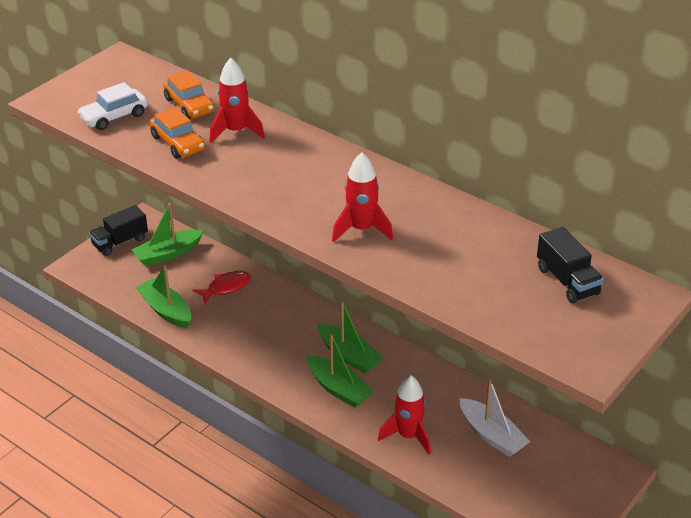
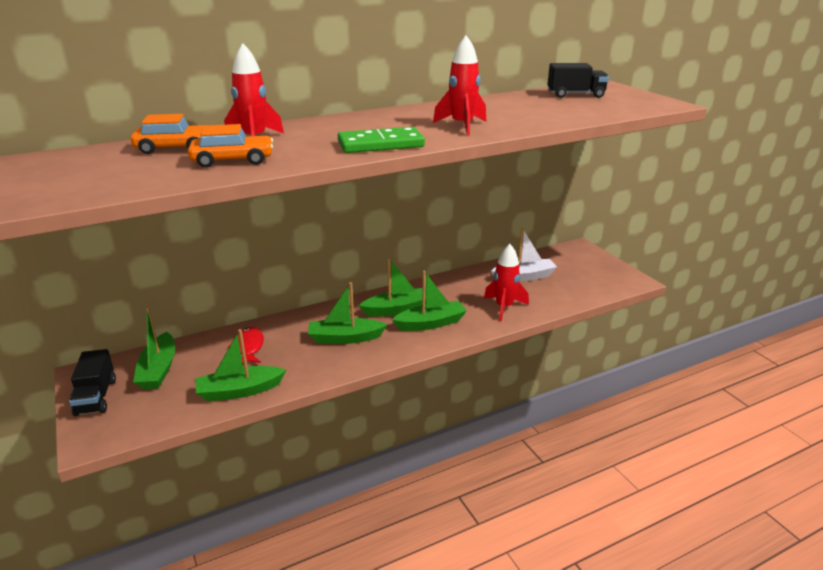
camera: 65 degrees left, 10 degrees down
white car [77,82,148,130] -> none
none -> green boat [308,282,388,344]
none -> green domino [338,127,425,153]

